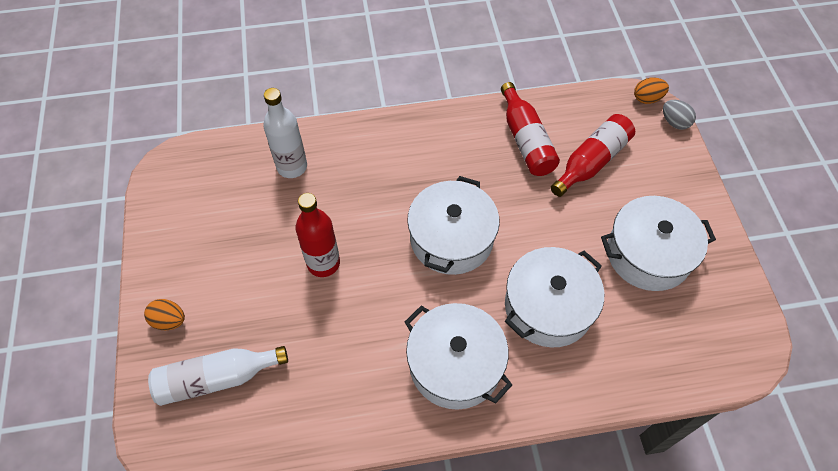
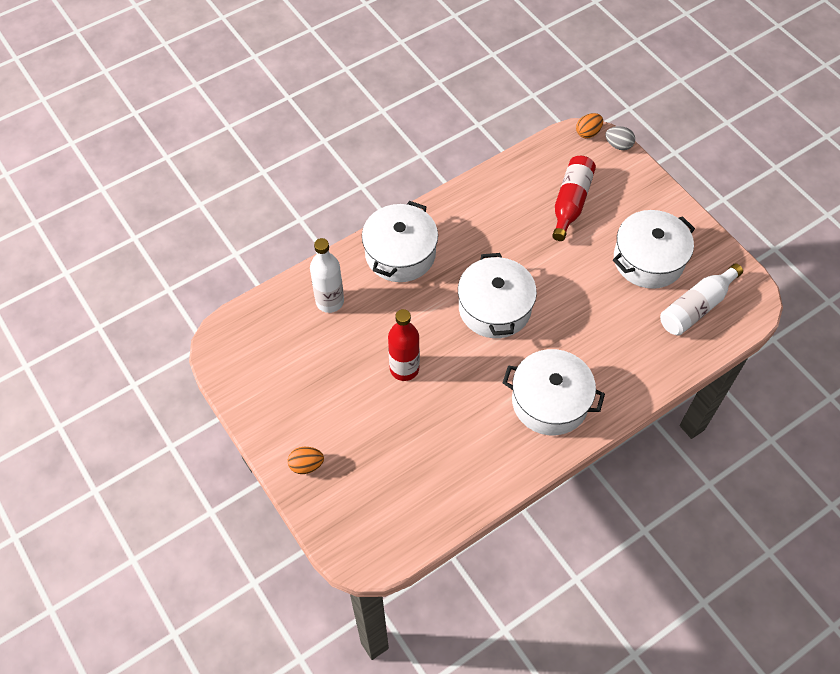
camera: 25 degrees left, 0 degrees up
white bottle [148,346,288,406] -> white bottle moved to [660,263,743,335]
red bottle [501,82,560,176] -> none
white pot [505,247,604,347] -> white pot moved to [362,201,438,282]

